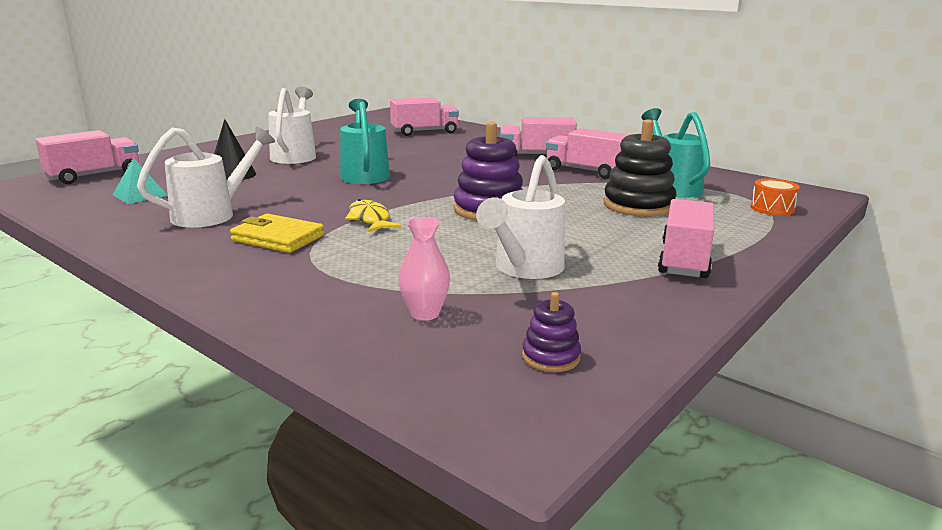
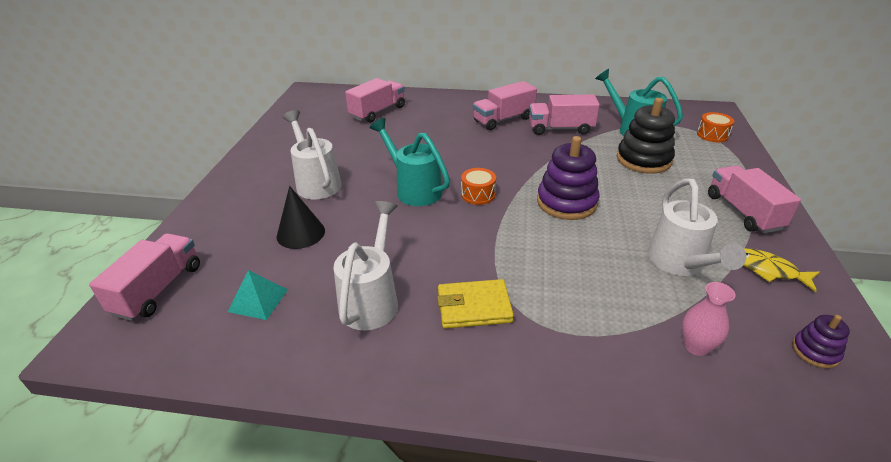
camera: 30 degrees left, 15 degrees up
yellow fish [345,199,401,232] -> yellow fish moved to [743,248,820,292]
none -> orange drum [461,168,496,205]

